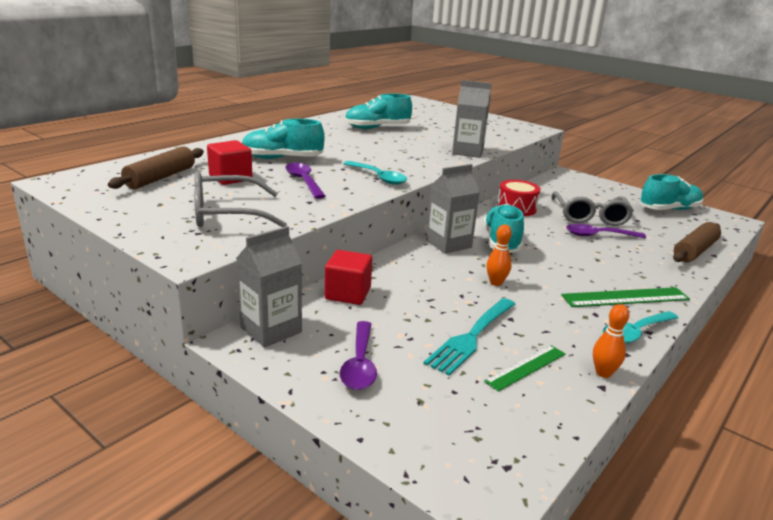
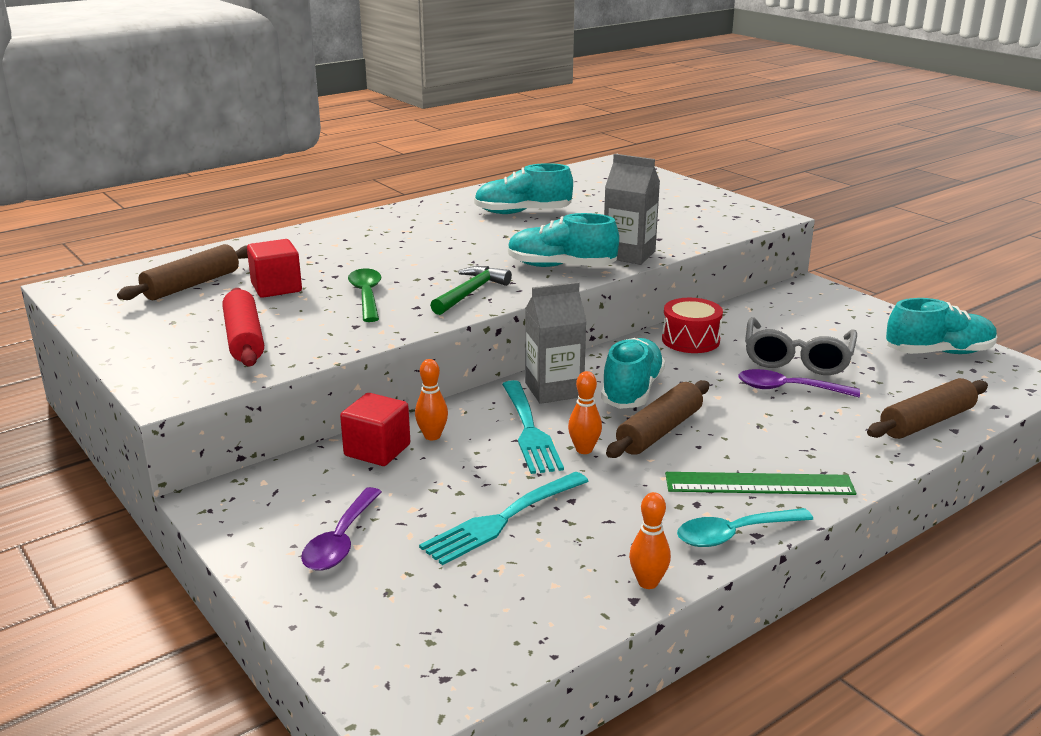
camera: 15 degrees right, 0 degrees up
grey glasses [194,171,287,227] -> red rolling pin [222,288,264,366]
grey carton [236,226,302,348] -> none
turquoise shoe [242,119,325,159] -> turquoise shoe moved to [508,213,619,267]
purple spoon [285,163,326,199] -> green spoon [348,269,381,322]
turquoise spoon [343,161,407,185] -> green hammer [430,266,512,315]
green ruler [484,345,565,392] -> none
none -> orange bowling pin [415,359,448,440]
none -> turquoise fork [502,380,564,474]
none -> brown rolling pin [606,380,709,458]

